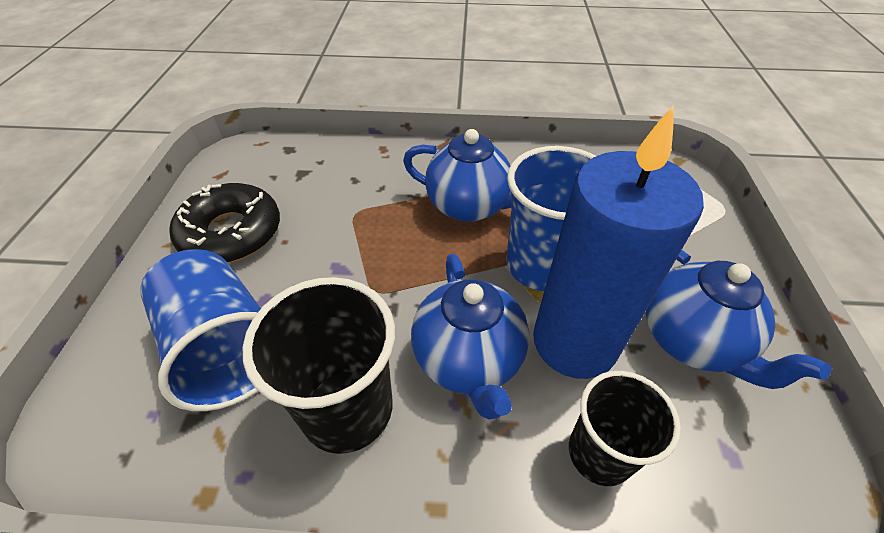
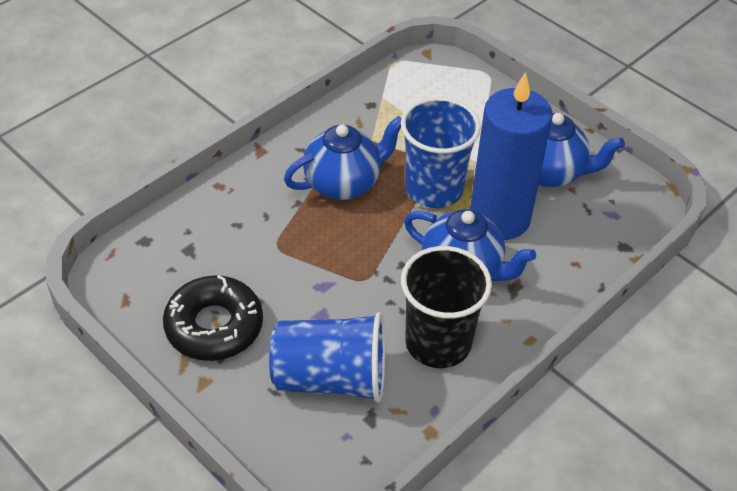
camera: 50 degrees left, 0 degrees up
black cup [569,371,681,486] -> none

